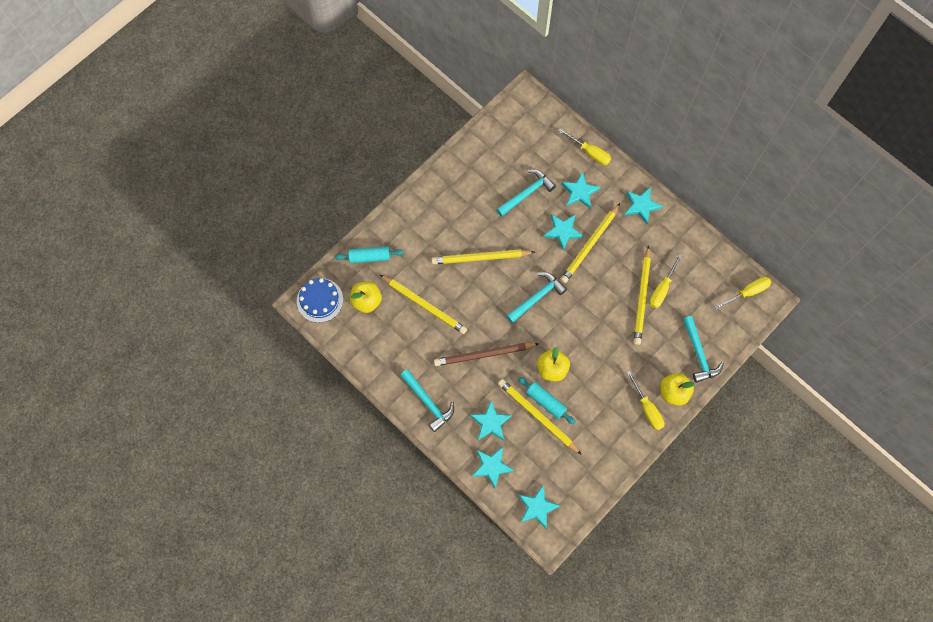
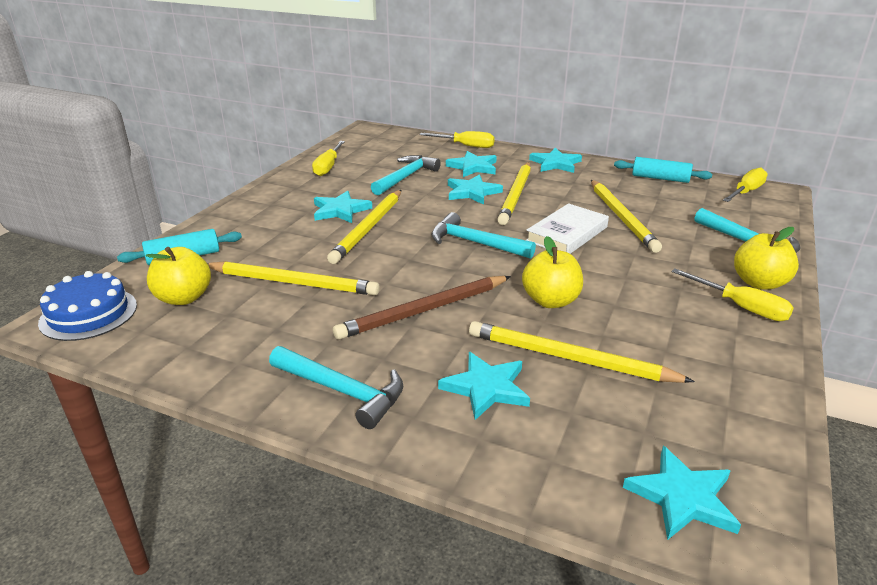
camera: 20 degrees left, 40 degrees down
yellow pencil [431,249,535,264] -> yellow pencil turned 45 degrees counterclockwise [327,190,401,264]
turquoise star [472,447,515,488] -> turquoise star moved to [314,191,372,223]
turquoise hammer [506,272,567,323] -> turquoise hammer turned 90 degrees counterclockwise [431,212,536,259]
turquoise rolling pin [518,377,576,424] -> turquoise rolling pin moved to [614,157,712,183]
yellow screwdriver [649,254,683,308] -> yellow screwdriver moved to [312,141,345,176]
none -> white book [526,203,609,254]

